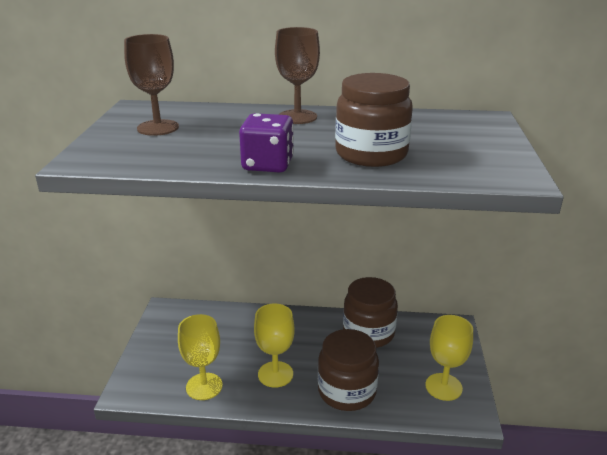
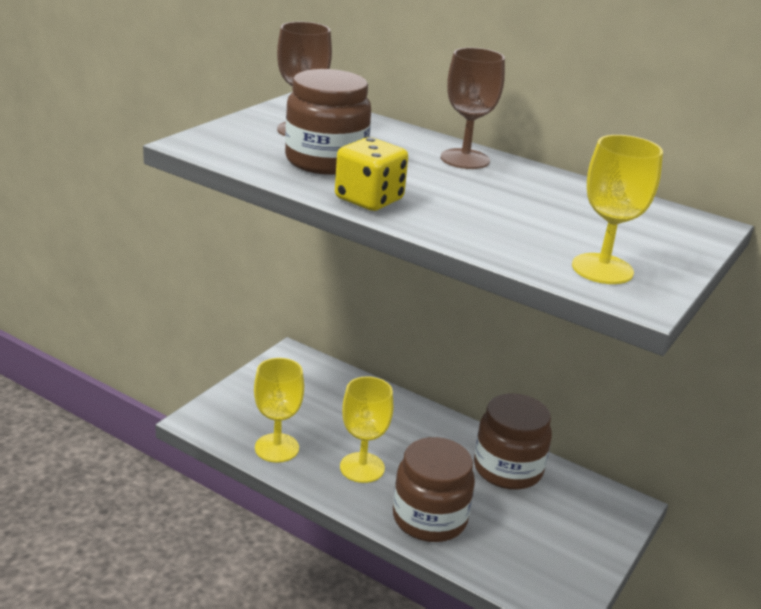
camera: 25 degrees right, 0 degrees up
purple dice [239,113,294,173] -> yellow dice [335,137,408,211]
brown jar [335,73,413,167] -> brown jar moved to [285,69,371,175]
yellow goblet [425,315,473,401] -> yellow goblet moved to [572,135,663,284]

